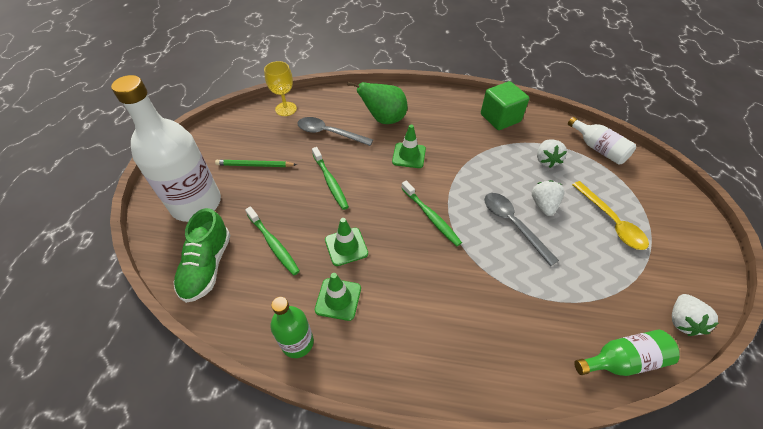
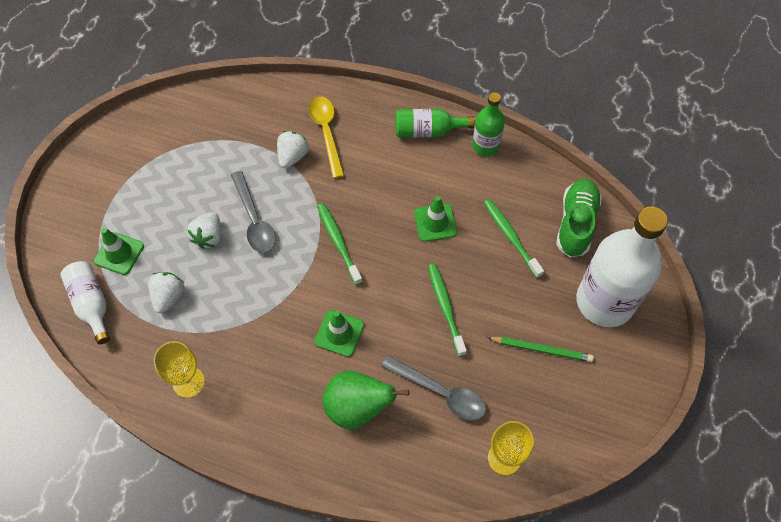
camera: 170 degrees left, 10 degrees up
green traffic cone [315,273,361,321] -> green traffic cone moved to [94,228,144,275]
green cube [481,81,529,130] -> yellow goblet [153,341,205,398]
yellow spoon [572,181,649,250] -> yellow spoon moved to [308,96,344,179]
green bottle [574,329,680,376] -> green bottle moved to [396,109,475,137]
white strawberry [672,294,719,336] -> white strawberry moved to [277,131,309,169]

